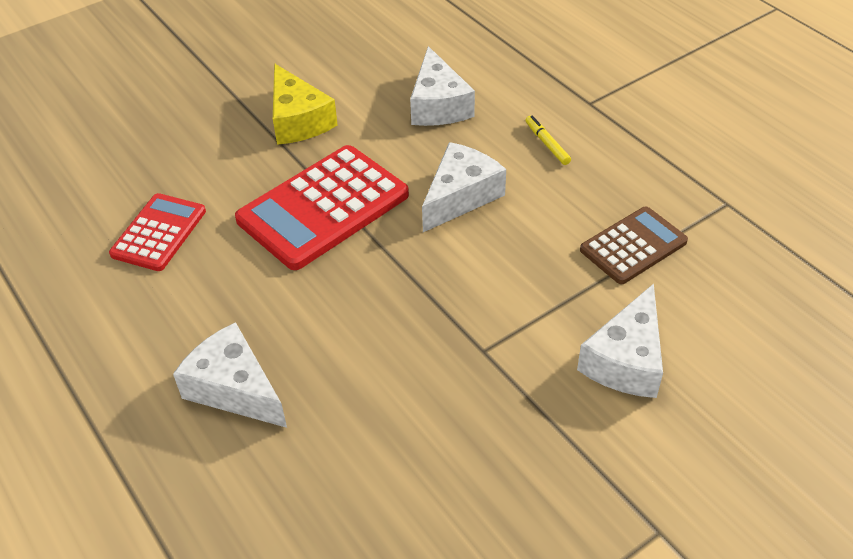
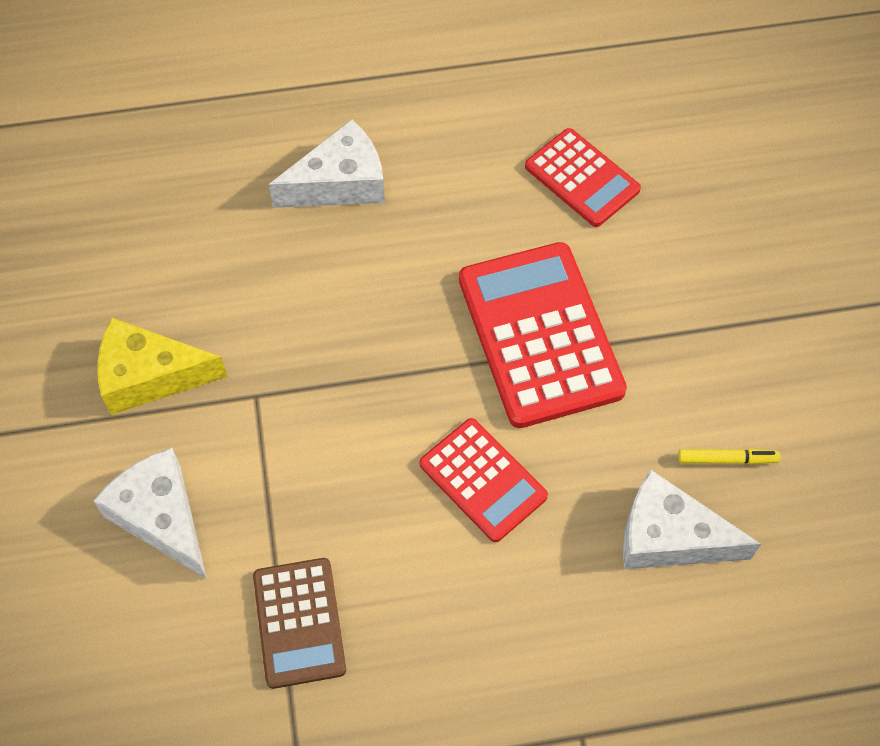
camera: 115 degrees right, 15 degrees up
yellow cheese [273,64,338,145] -> yellow cheese moved to [97,318,228,415]
white cheese [422,142,506,232] -> red calculator [419,418,548,542]
yellow marker [525,116,571,165] -> yellow marker moved to [678,448,781,465]

